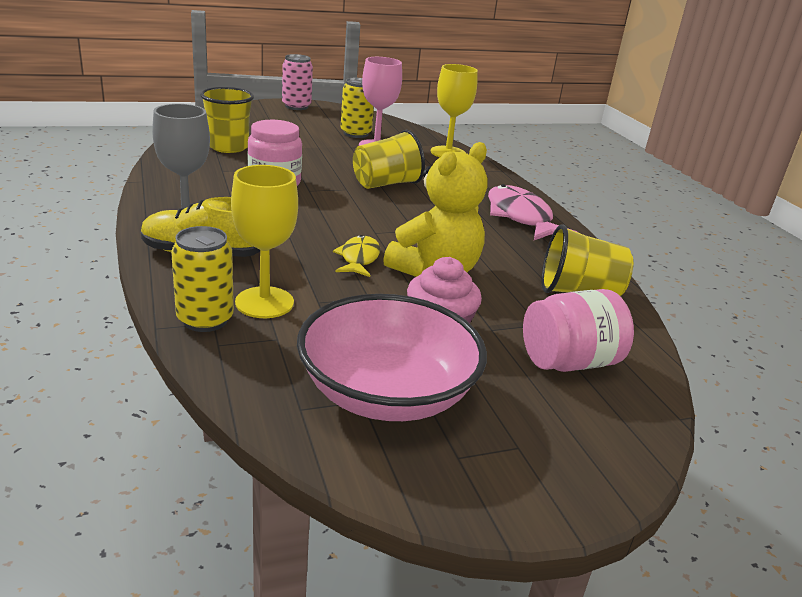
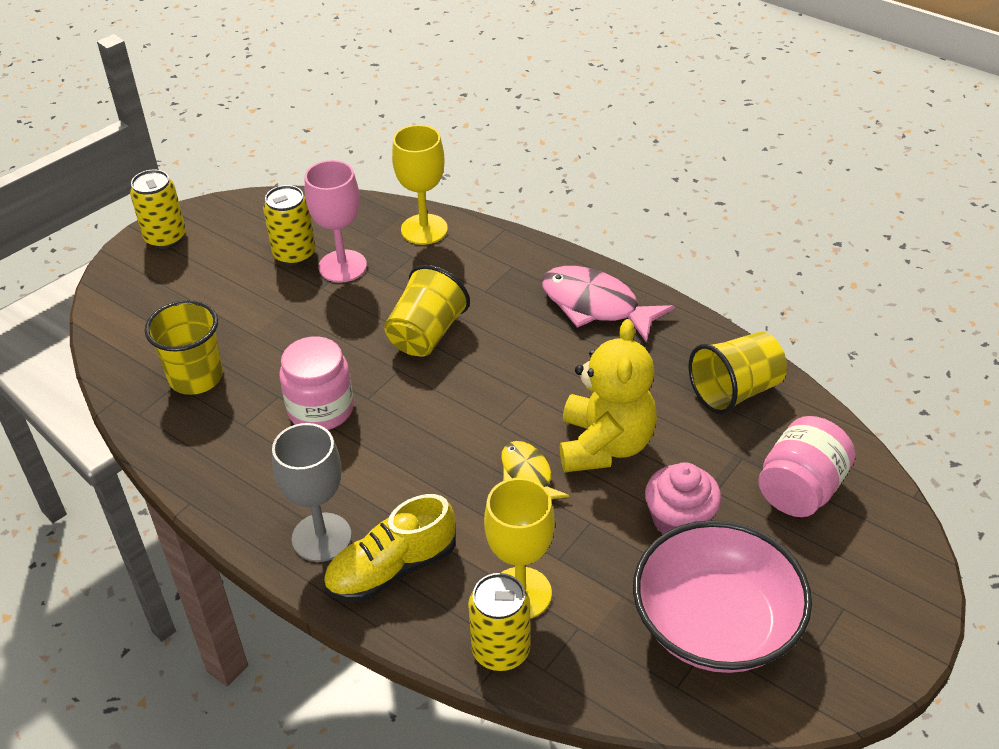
camera: 30 degrees left, 15 degrees up
pink can [282,54,313,110] -> yellow can [130,169,186,249]

